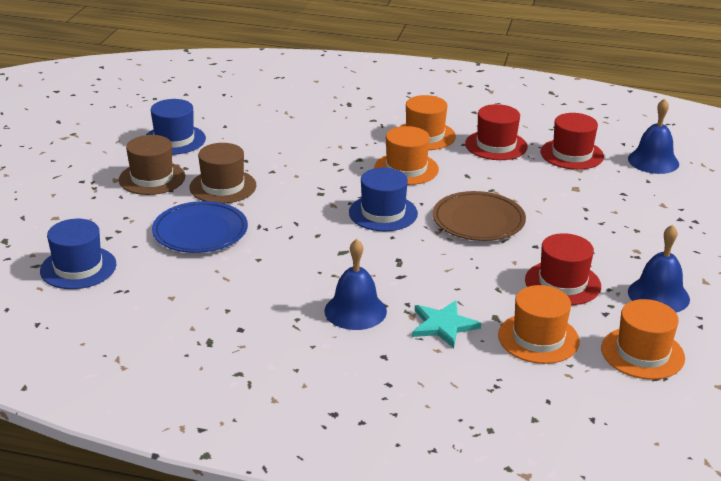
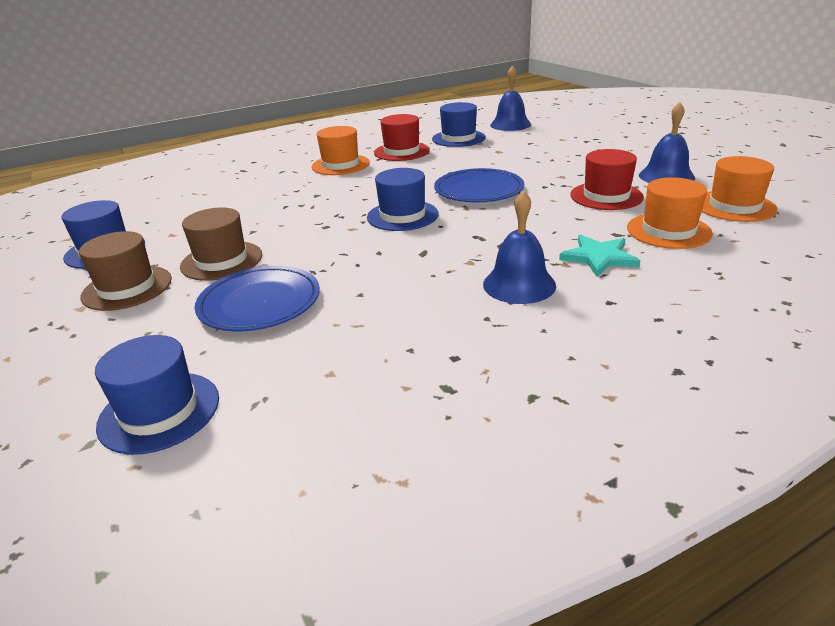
camera: 40 degrees left, 0 degrees up
orange hat [374,126,439,185] -> none
brown plate [433,191,526,241] -> blue plate [434,168,524,202]
red hat [541,113,604,170] -> blue hat [432,102,486,147]

